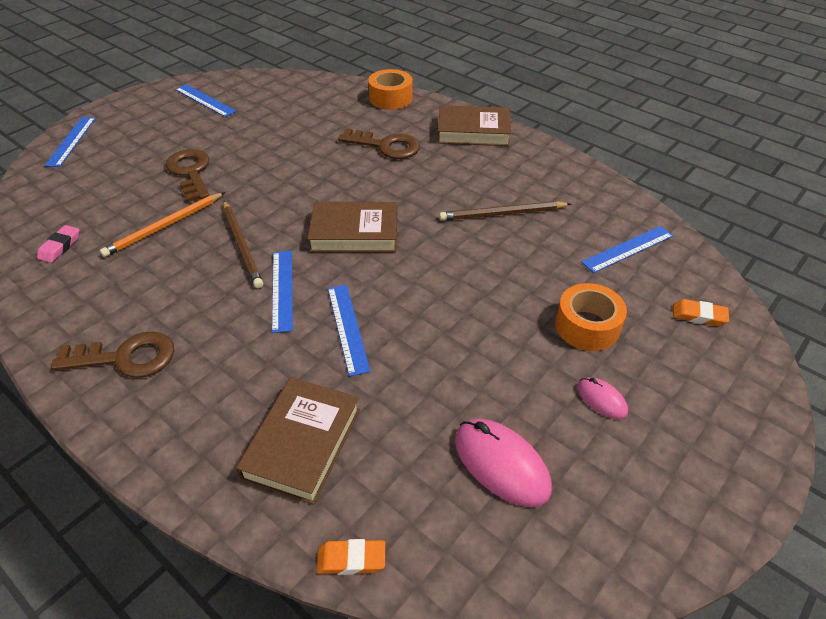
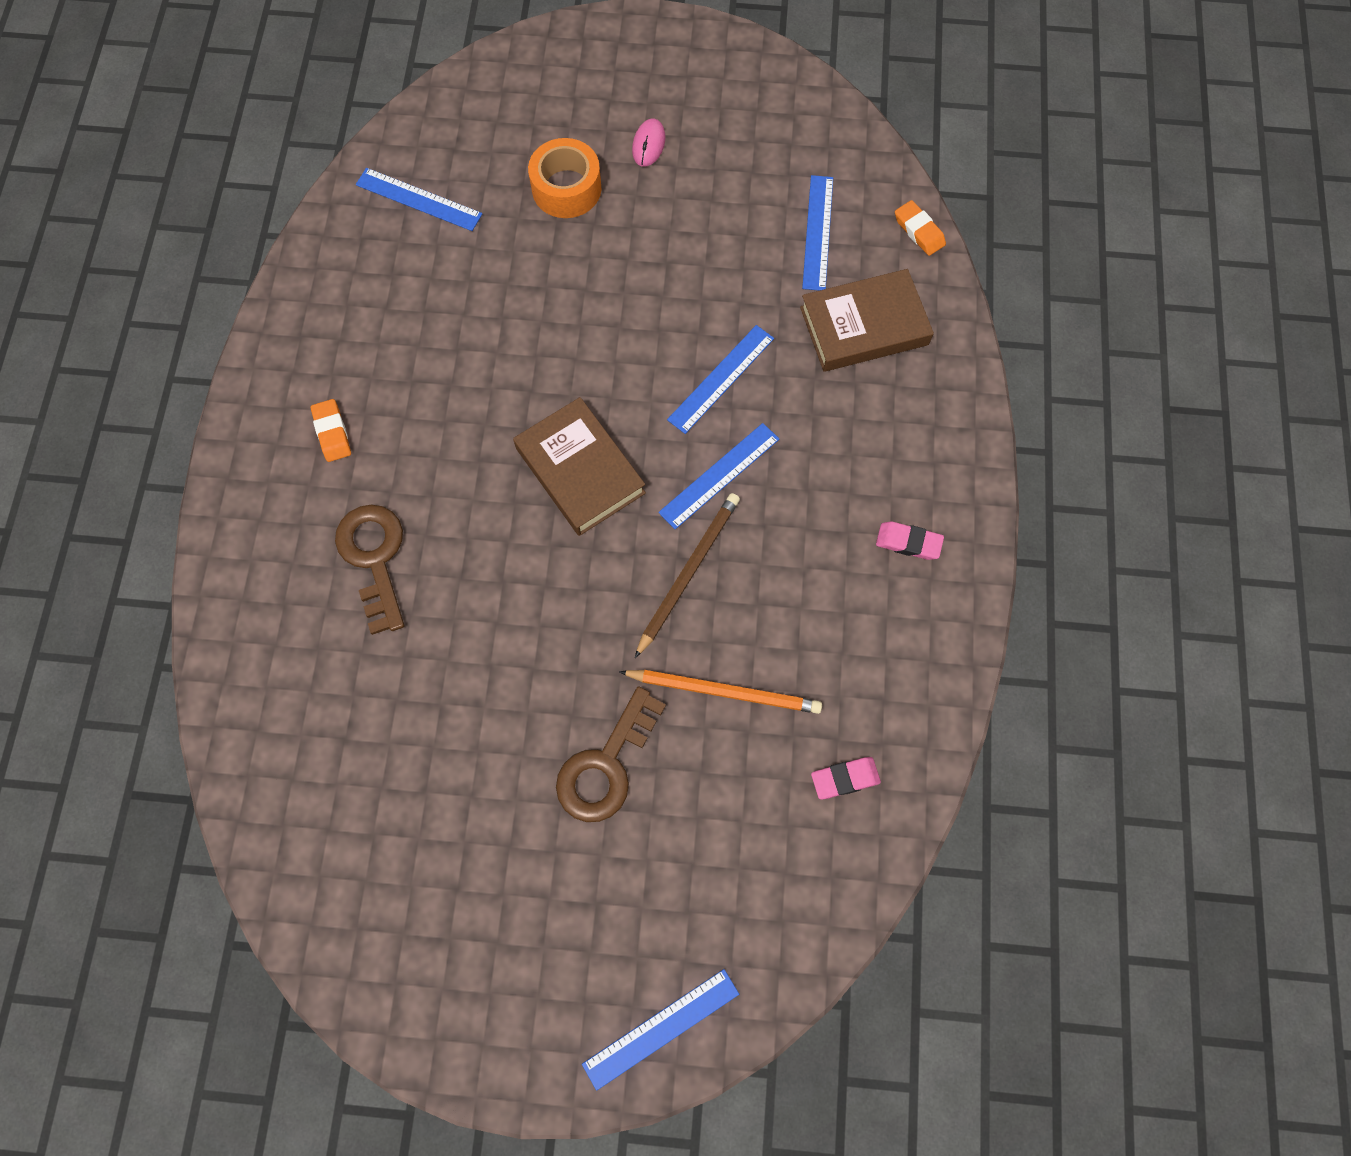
camera: 125 degrees left, 25 degrees up
brown key [51,331,175,378] -> pink eraser [876,521,944,560]
blue ruler [175,84,237,117] -> blue ruler moved to [802,175,833,291]
orange tape [368,69,412,110] -> none
brown book [438,105,511,146] -> none
brown pencil [439,201,571,221] -> none
pink mouse [455,419,552,507] -> none
orange eraser [673,299,729,326] -> orange eraser moved to [311,399,351,462]

